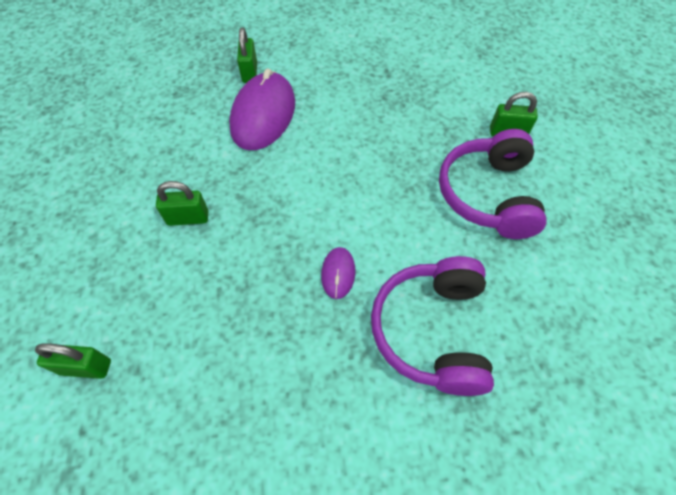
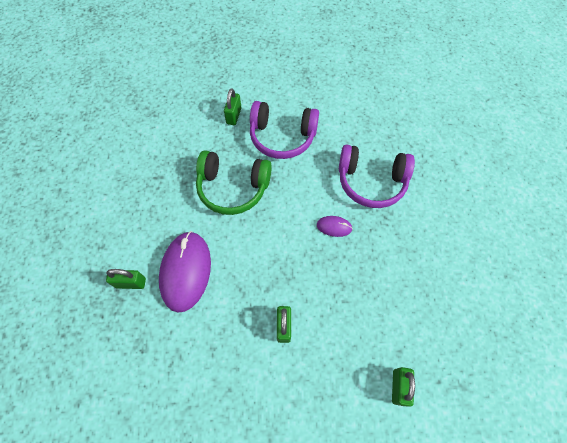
camera: 85 degrees left, 5 degrees up
purple mouse [229,68,295,150] -> purple mouse turned 75 degrees clockwise [159,231,211,313]
none -> green headphones [196,150,272,215]

